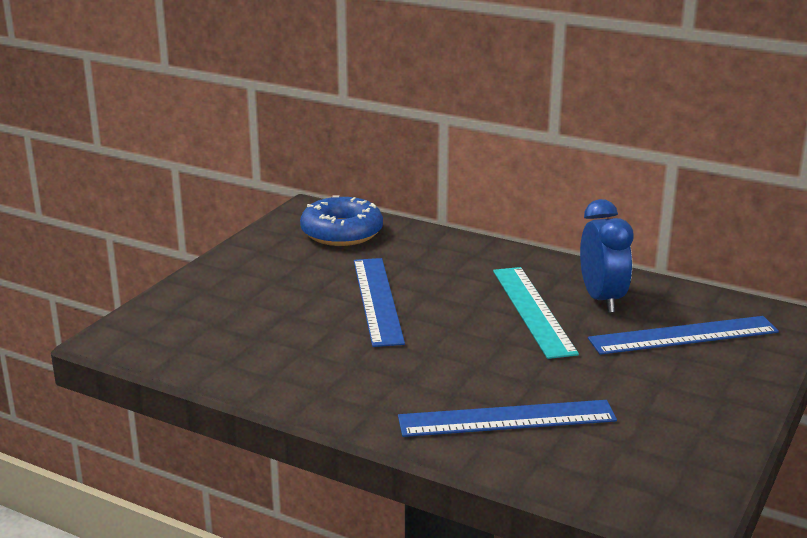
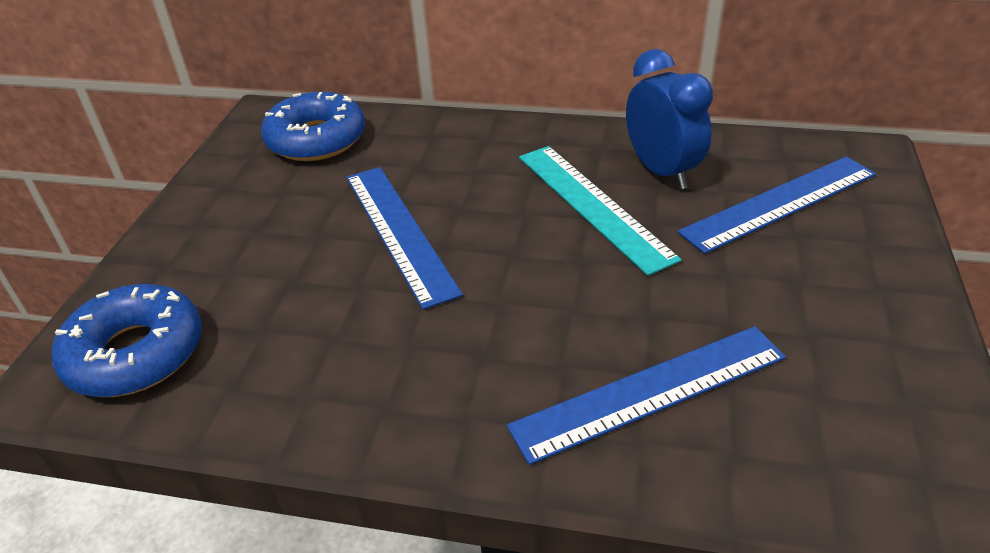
camera: 15 degrees left, 15 degrees up
none -> blue donut [52,284,202,397]

